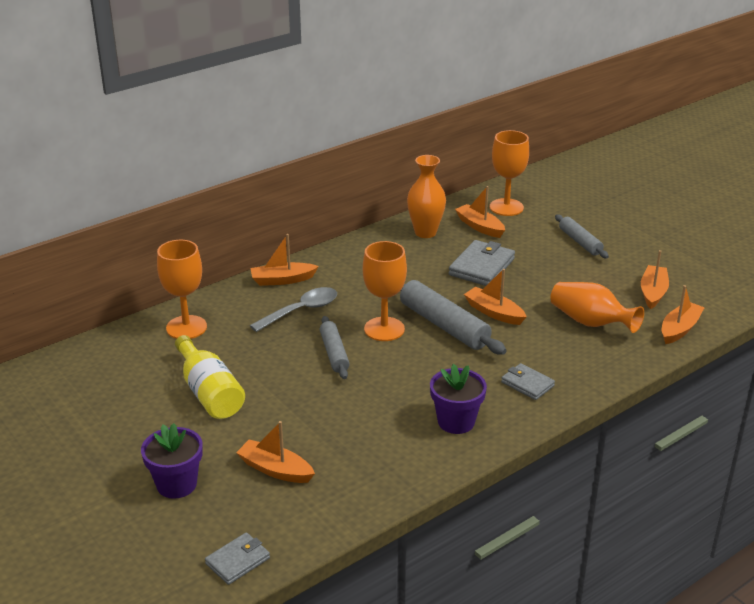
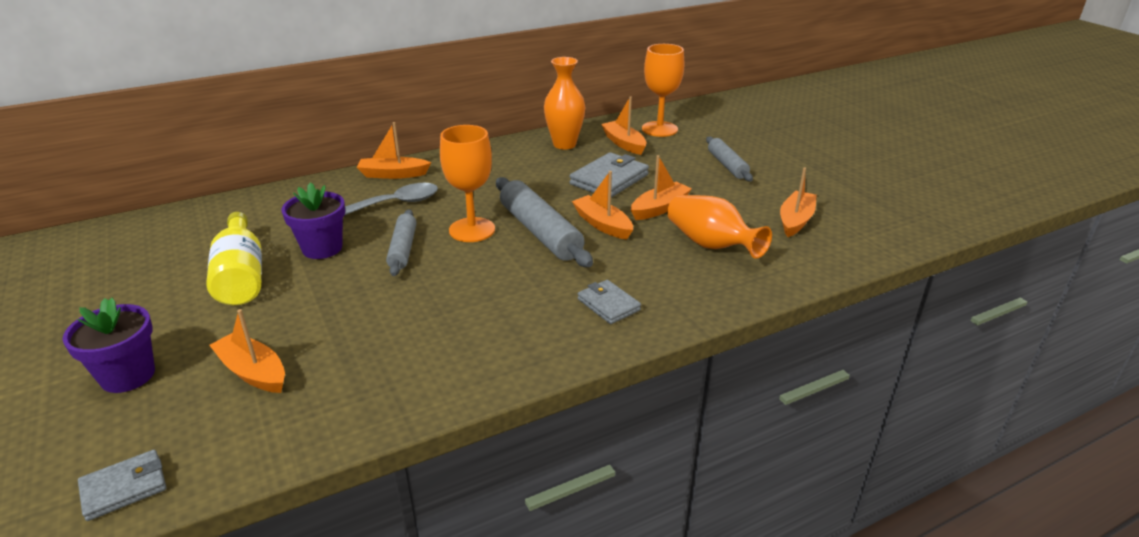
camera: 10 degrees right, 0 degrees up
orange goblet [157,240,207,339] -> none
purple flower pot [430,364,487,434] -> purple flower pot moved to [281,182,345,259]
orange boat [662,285,705,344] -> orange boat moved to [631,155,692,220]

